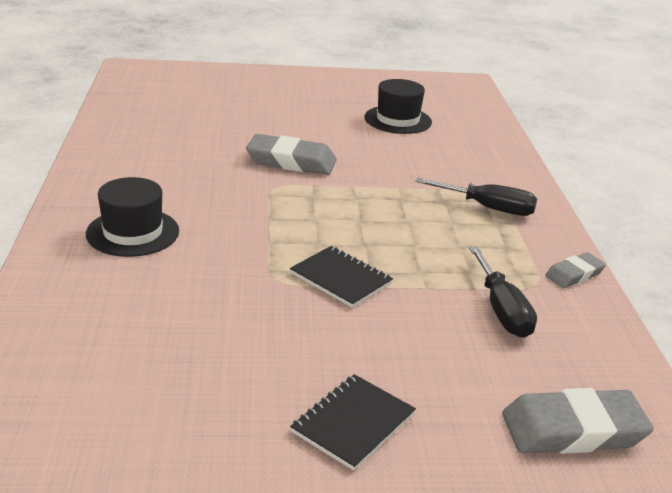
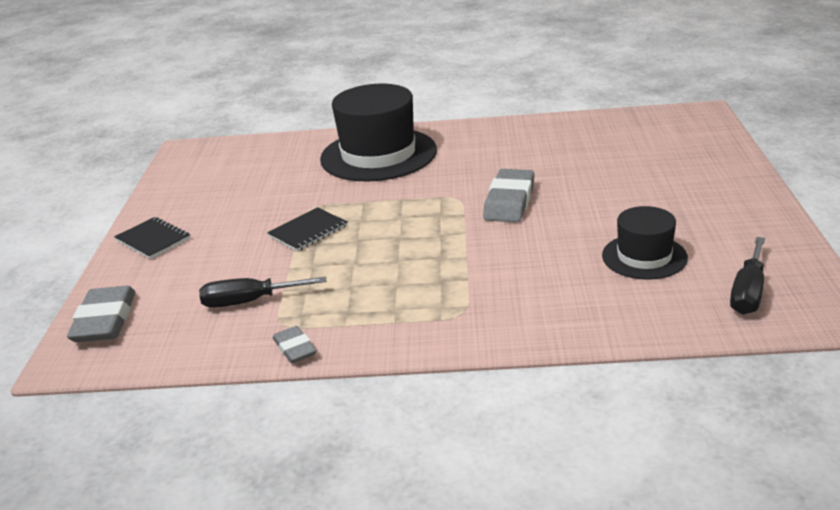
camera: 100 degrees right, 0 degrees up
black hat [86,177,179,257] -> black hat [320,84,437,181], size x1.81
black screwdriver [415,178,537,216] -> black screwdriver moved to [730,237,765,315]

